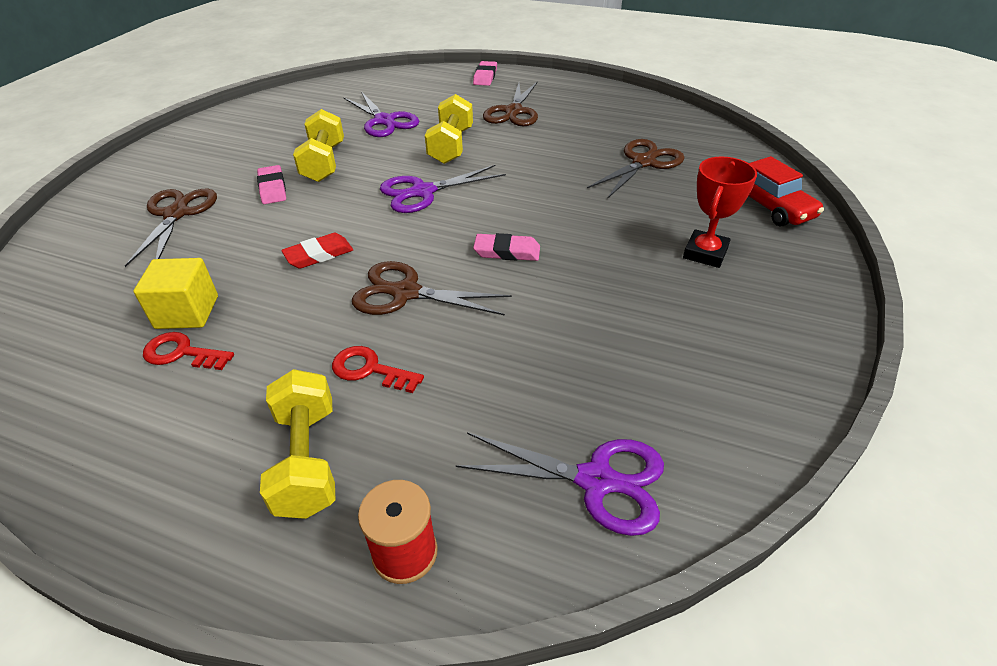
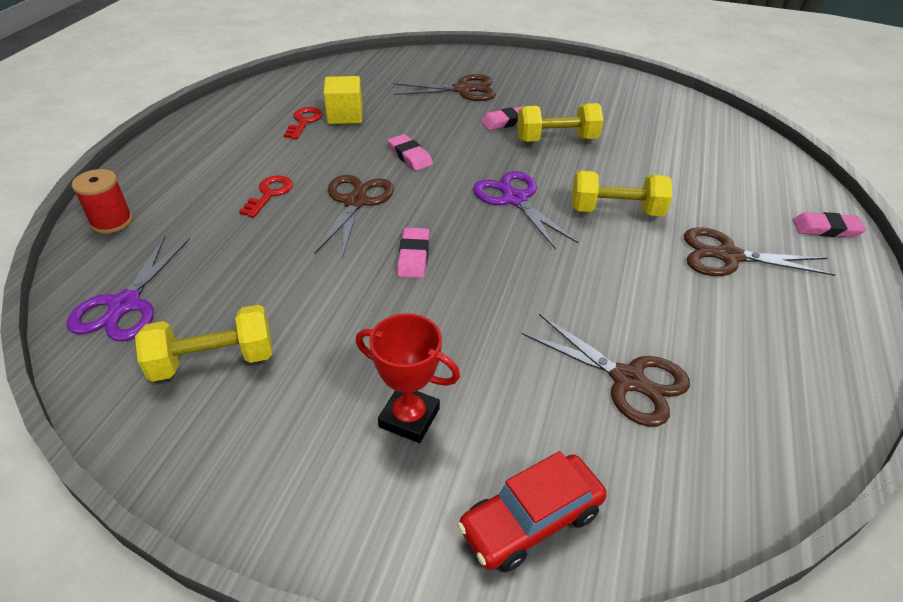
camera: 85 degrees right, 0 degrees up
yellow dumbbell [260,369,336,519] -> yellow dumbbell moved to [135,305,272,382]
red eraser [281,233,353,268] -> pink eraser [387,134,433,171]
purple scissors [343,92,419,137] -> none

